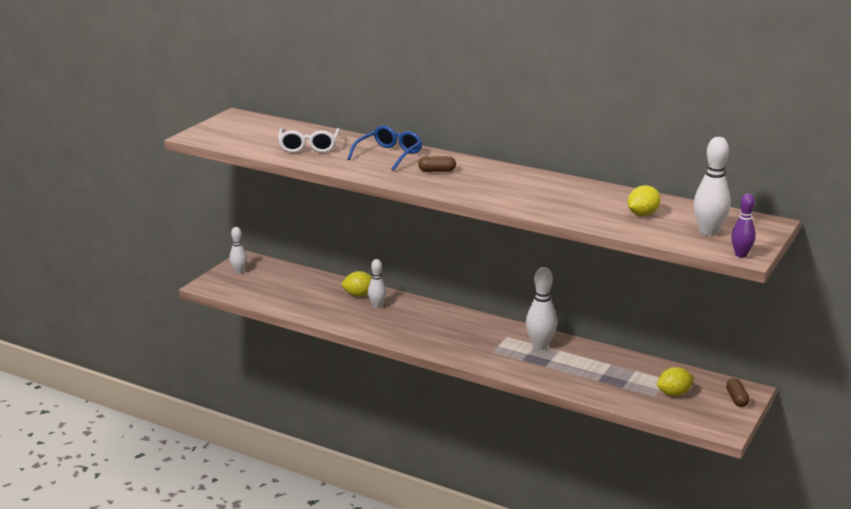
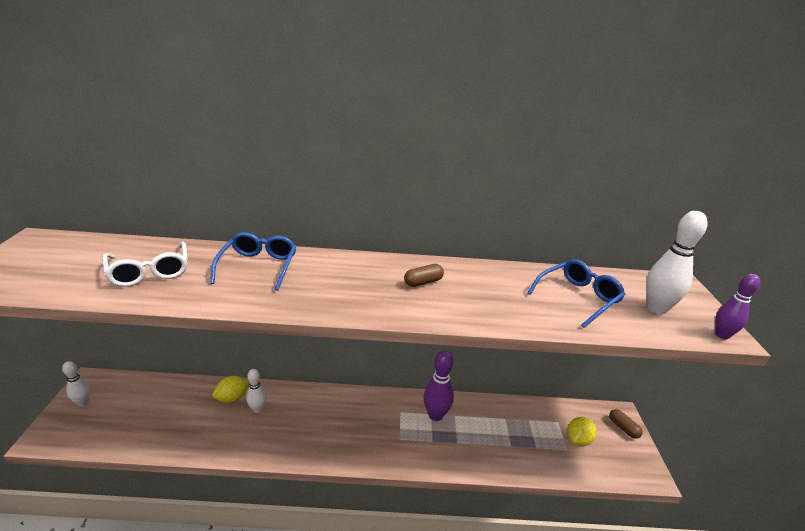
camera: 30 degrees left, 5 degrees up
brown capsule [418,156,456,172] -> brown capsule moved to [404,264,444,287]
white bowling pin [526,267,557,350] -> purple bowling pin [424,351,454,421]
yellow lemon [628,185,661,216] -> blue glasses [528,259,625,328]

